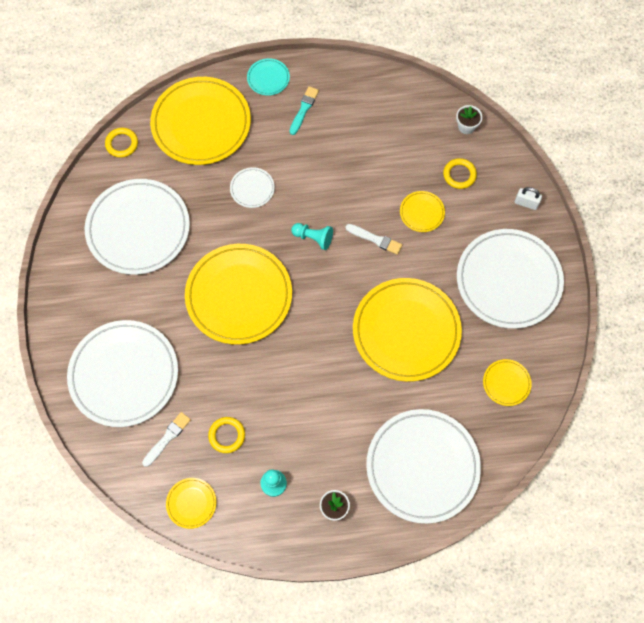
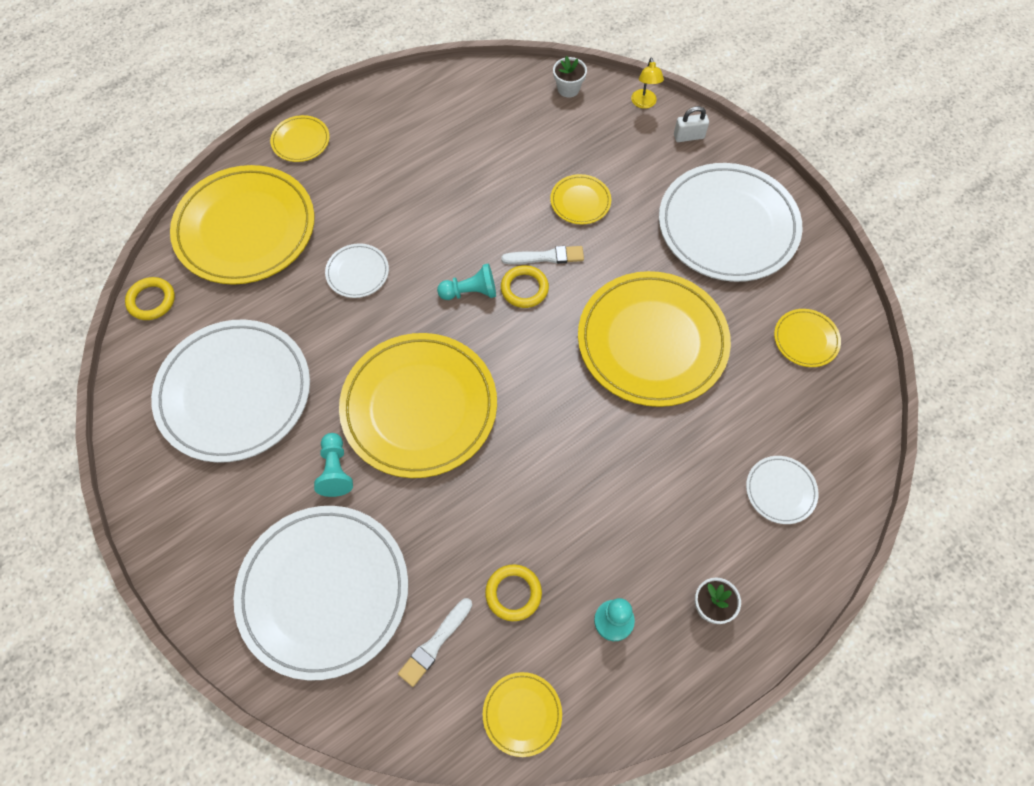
camera: 30 degrees left, 5 degrees down
white brush [142,412,191,467] -> white brush turned 150 degrees counterclockwise [398,598,472,687]
turquoise plate [247,58,290,96] -> yellow plate [270,115,330,162]
turquoise brush [289,86,319,135] -> none
white plate [366,409,481,524] -> white plate [746,456,818,524], size x0.44
yellow ring [443,158,477,189] -> yellow ring moved to [501,265,549,308]
none -> turquoise pawn [314,433,353,497]
none -> yellow lamp [631,58,664,109]

